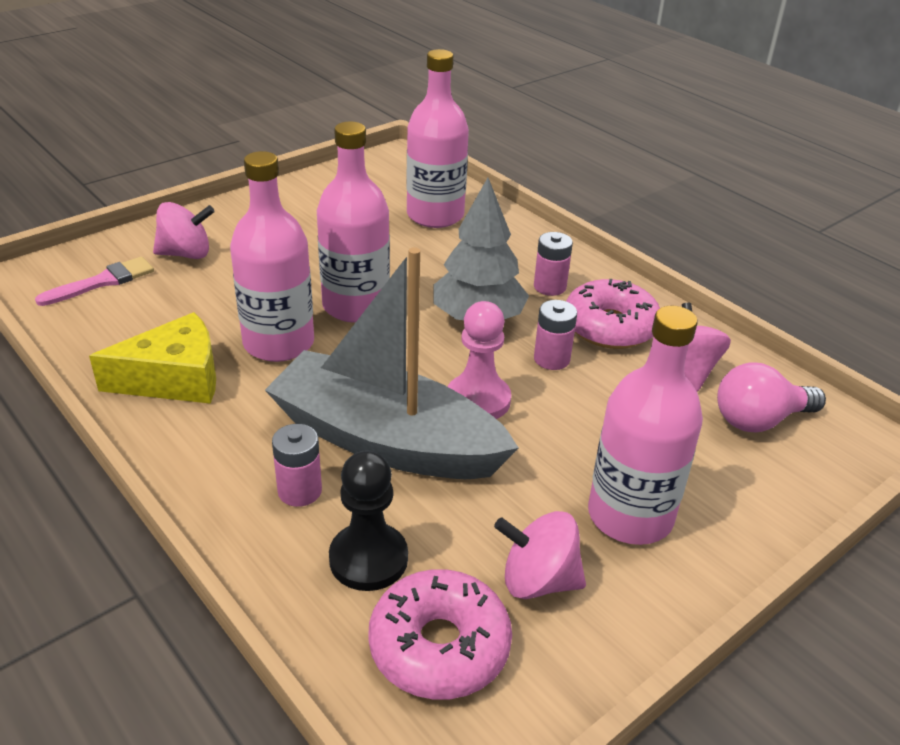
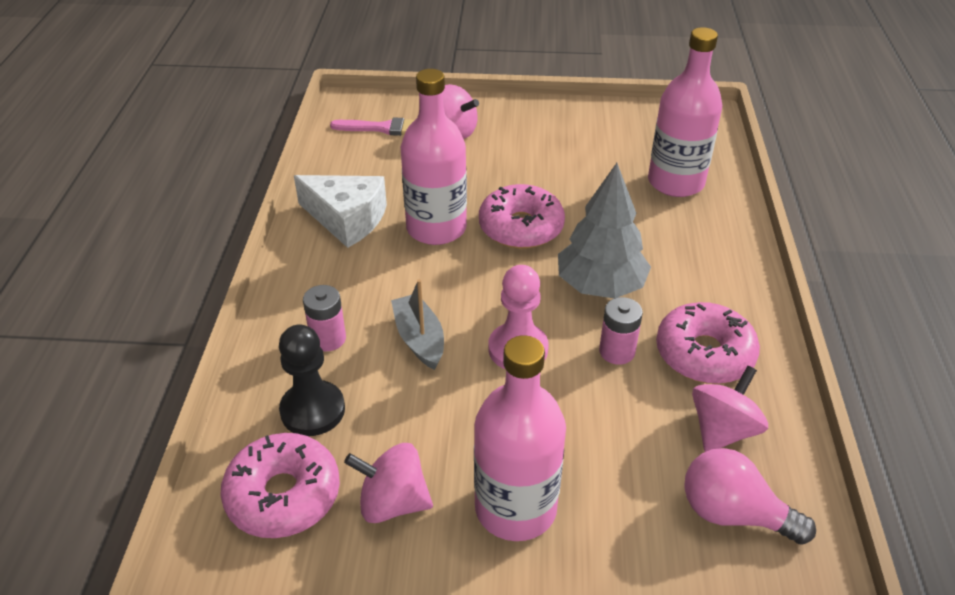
camera: 45 degrees right, 5 degrees up
yellow cheese [89,312,216,404] -> white cheese [294,175,387,248]
grey boat [265,247,519,479] -> grey boat [391,279,444,370], size x0.45
pink bottle [317,122,390,323] -> pink donut [479,184,565,249]
pink spinning top [494,511,586,599] -> pink spinning top turned 45 degrees counterclockwise [344,443,433,523]
pink battery [534,232,573,296] -> none

